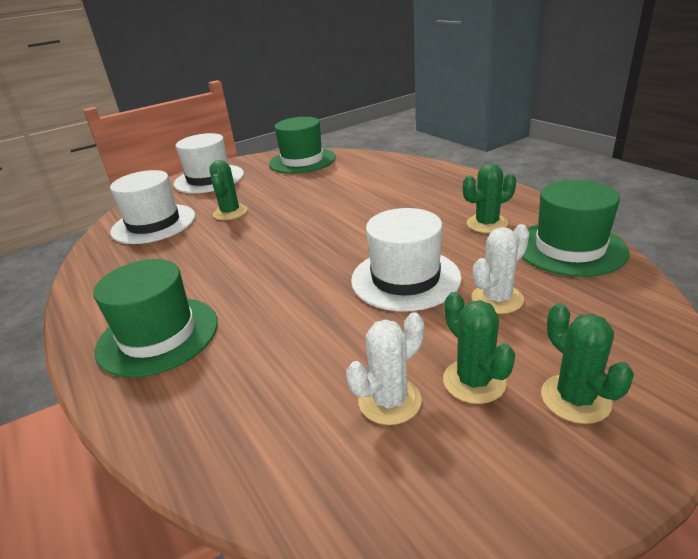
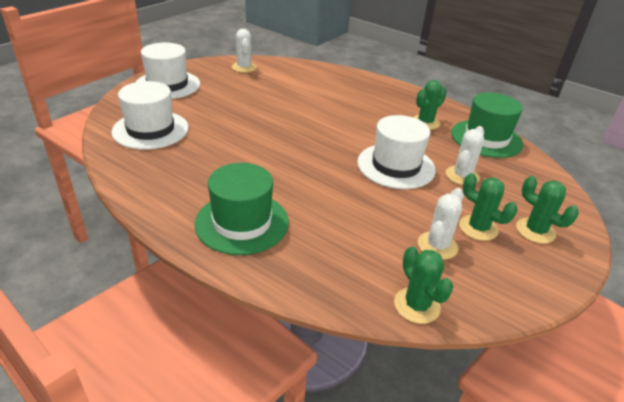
camera: 25 degrees left, 5 degrees up
green cactus [209,160,248,220] -> green cactus moved to [394,246,453,324]
green hat [269,117,336,174] -> white cactus [232,29,257,73]

